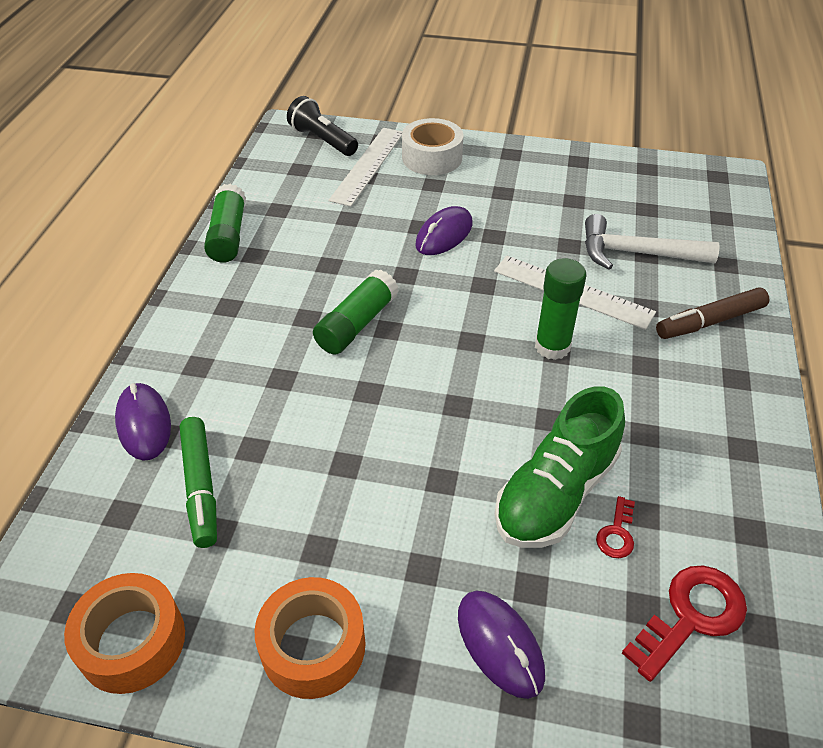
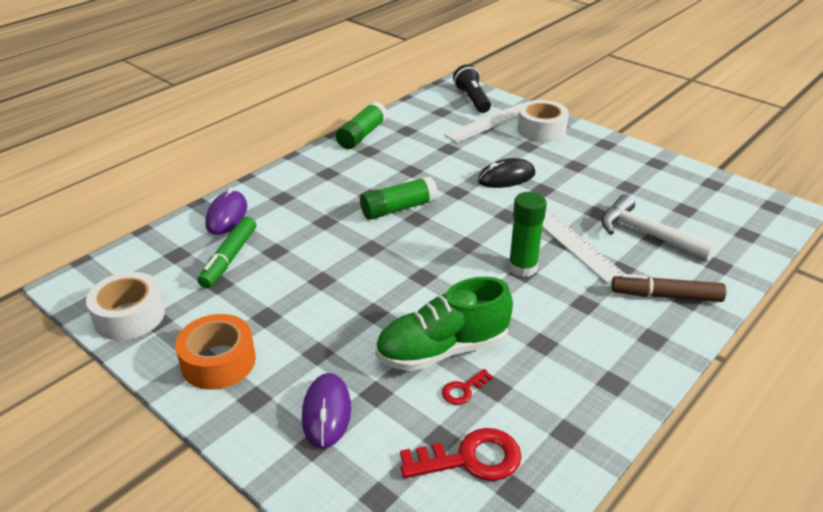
camera: 30 degrees right, 10 degrees down
orange tape [64,573,185,694] -> white tape [86,272,165,340]
purple mouse [415,206,472,255] -> black mouse [478,158,535,188]

